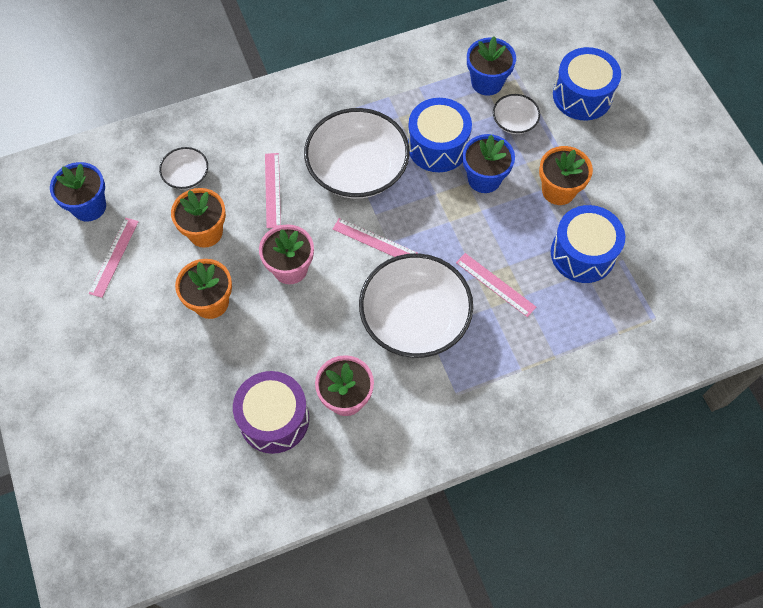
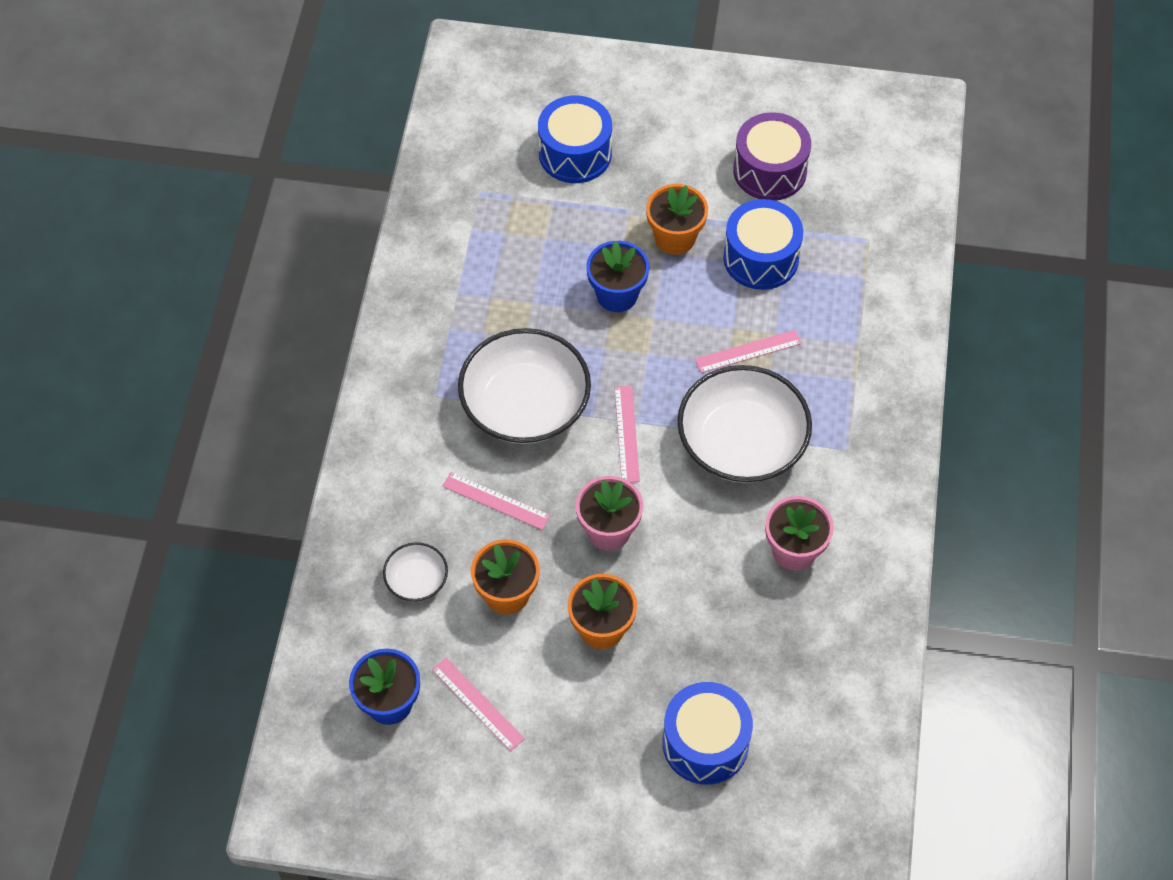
camera: 60 degrees left, 5 degrees down
purple drum [233,371,309,454] -> purple drum moved to [733,112,811,201]
pink ruler [333,218,417,257] -> pink ruler turned 60 degrees counterclockwise [614,386,640,482]
blue drum [408,98,472,172] -> blue drum moved to [662,682,753,785]
blue flower pot [467,36,516,96] -> none
white bowl [493,94,540,134] -> none

